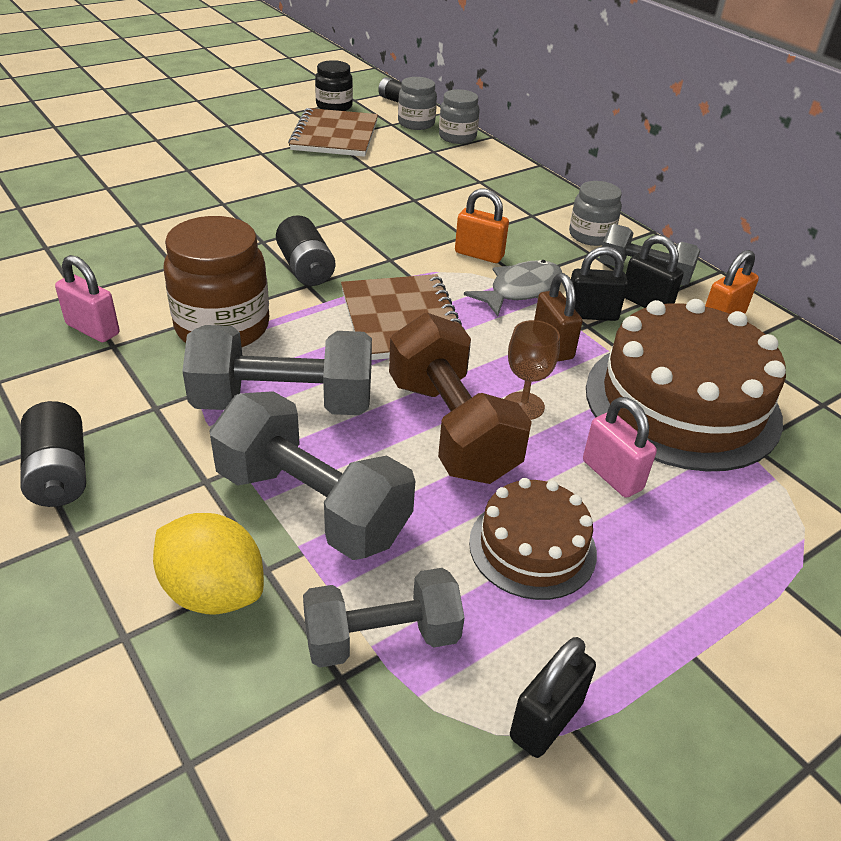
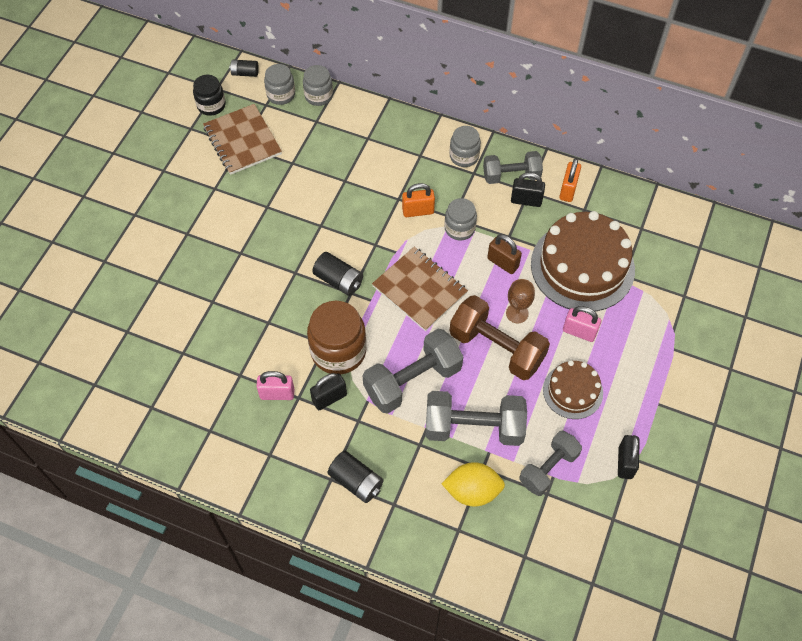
camera: 30 degrees left, 20 degrees up
grey fish [464,260,562,317] -> grey jar [444,198,477,241]
black padlock [571,246,628,321] -> black padlock moved to [310,373,347,410]

